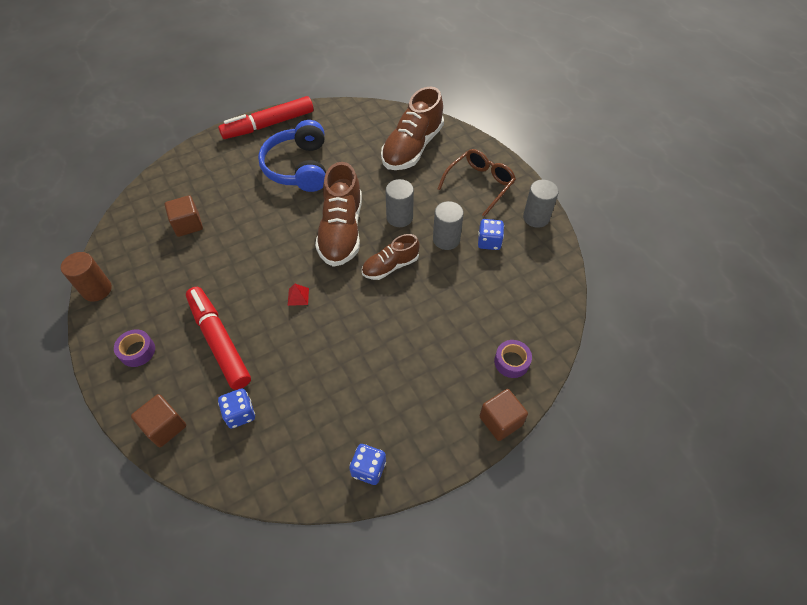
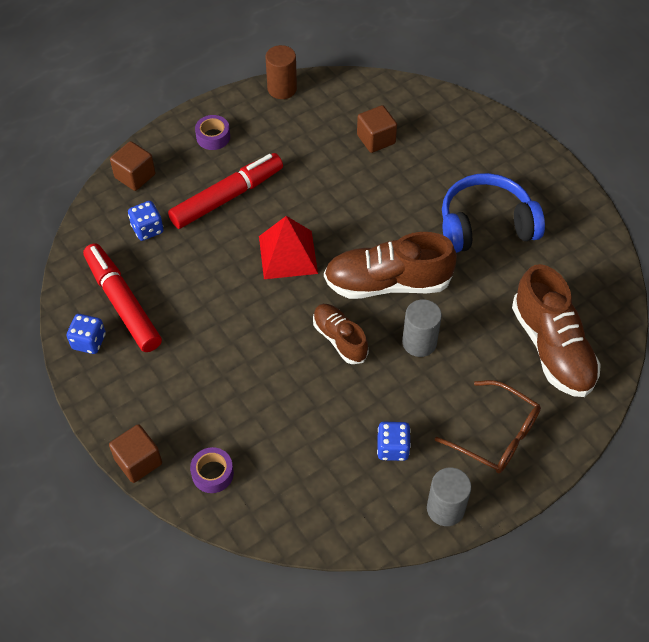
camera: 85 degrees right, 0 degrees up
red marker [218,96,314,139] -> red marker moved to [83,243,162,352]
red pyramid [288,284,309,306] -> red pyramid [259,216,318,279], size x2.36
brown shoe [381,86,444,170] -> brown shoe turned 135 degrees counterclockwise [512,264,601,397]
grey cylinder [433,201,464,250] -> none

